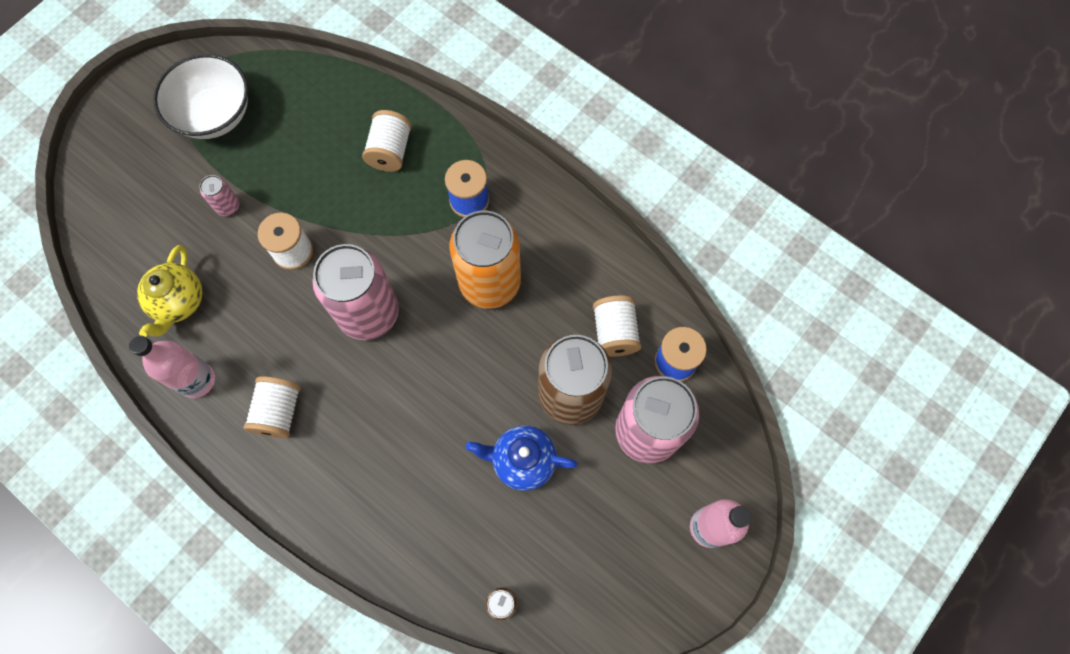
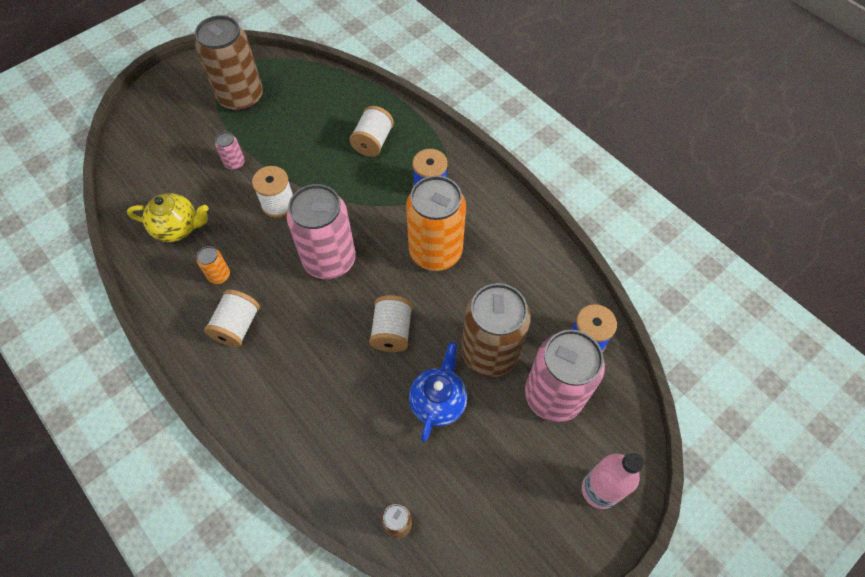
camera: 10 degrees right, 10 degrees down
pink bottle [129,335,215,398] -> none
yellow teapot [137,245,203,337] -> yellow teapot turned 105 degrees counterclockwise [127,193,209,242]
white bowl [153,54,248,139] -> brown can [195,15,263,112]
blue teapot [466,425,578,491] -> blue teapot turned 90 degrees clockwise [409,342,467,442]
white spool [593,295,641,357] -> white spool moved to [369,295,412,352]
none -> orange can [197,246,230,284]

